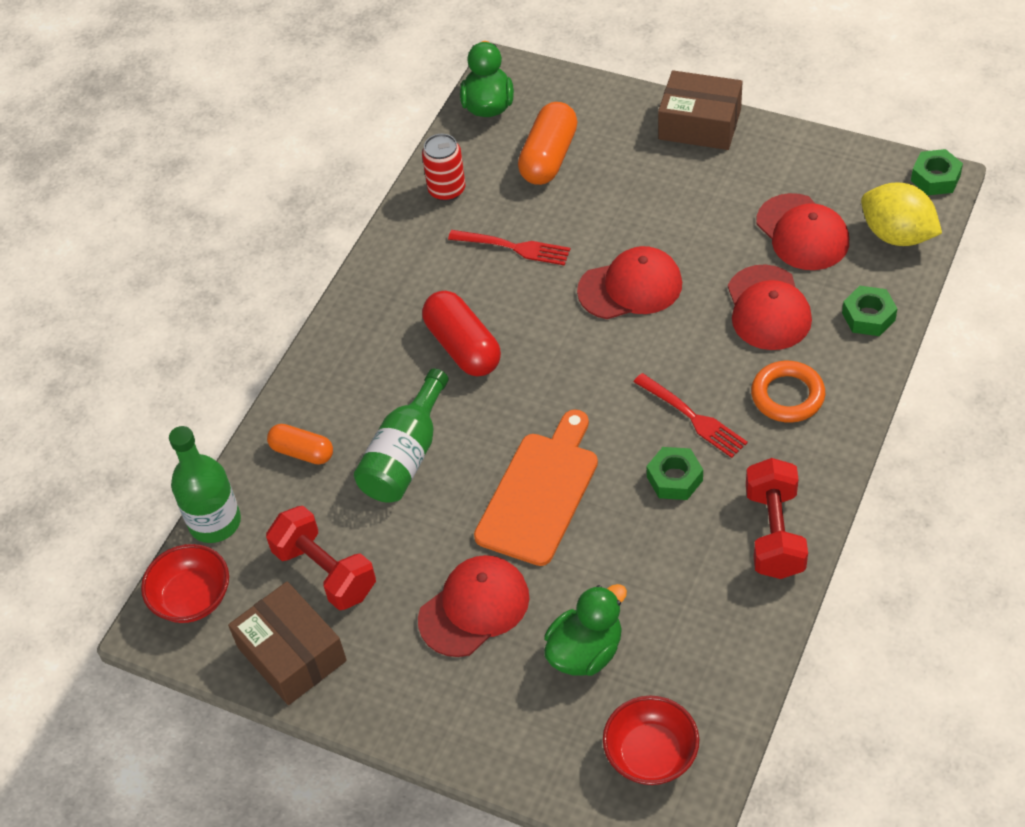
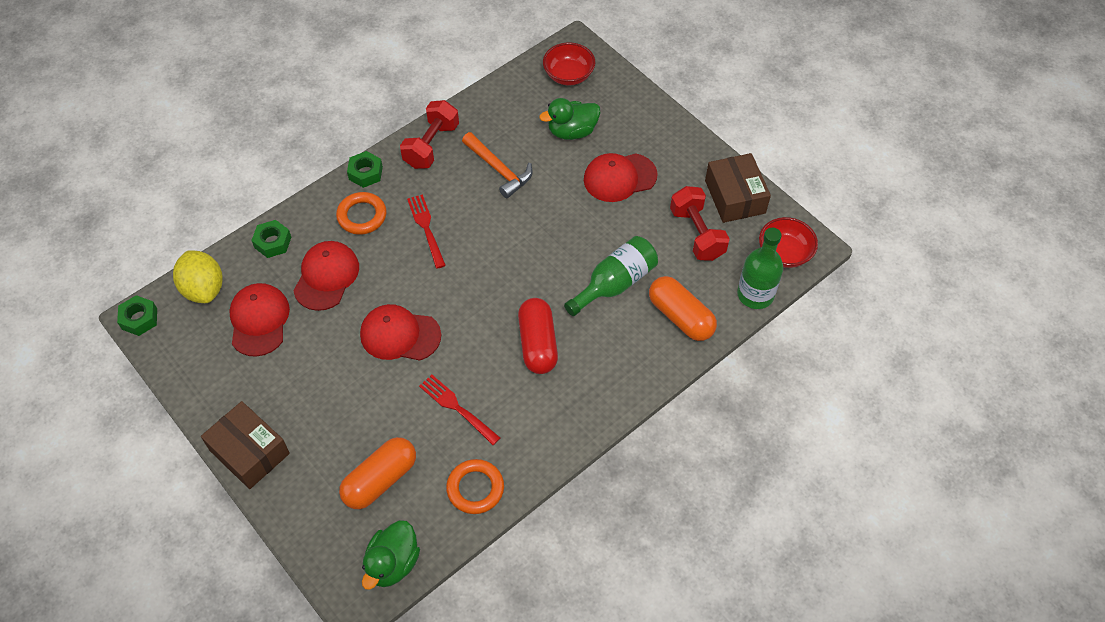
camera: 160 degrees left, 5 degrees up
orange capsule [267,424,333,465] -> orange capsule [649,276,717,341], size x1.60
red can [422,134,465,201] -> orange ring [446,459,504,514]
orange cutting board [474,409,598,566] -> none
green nut [647,447,703,500] -> green nut moved to [347,151,383,188]
none -> orange hammer [462,132,533,198]

